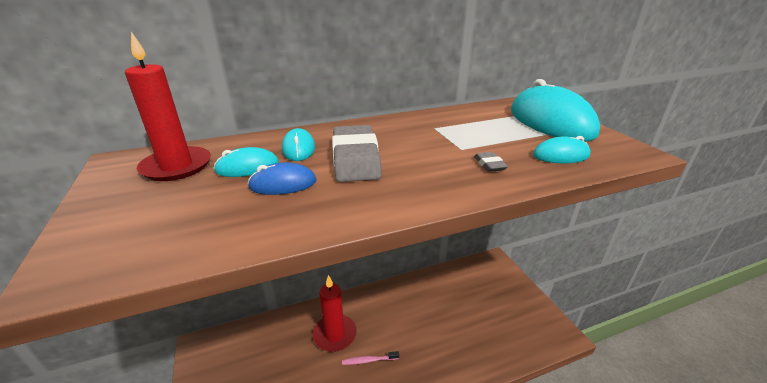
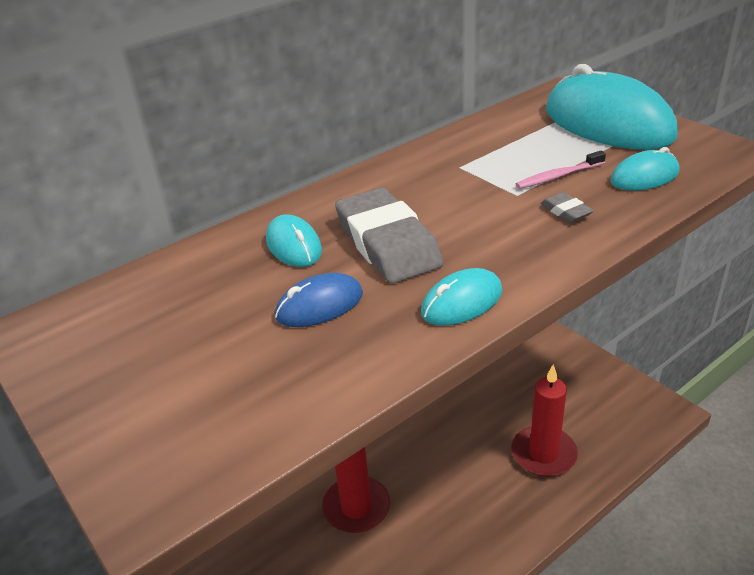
camera: 15 degrees left, 5 degrees up
red candle [125,32,211,181] -> red candle moved to [511,364,578,477]
turquoise mouse [214,147,279,177] -> turquoise mouse moved to [421,268,503,326]
pink toothbrush [342,351,399,365] -> pink toothbrush moved to [516,151,606,189]

